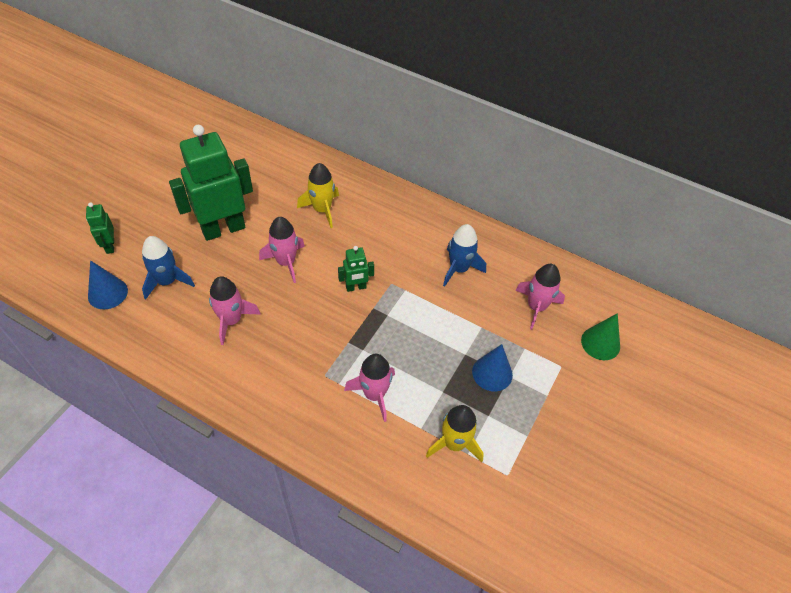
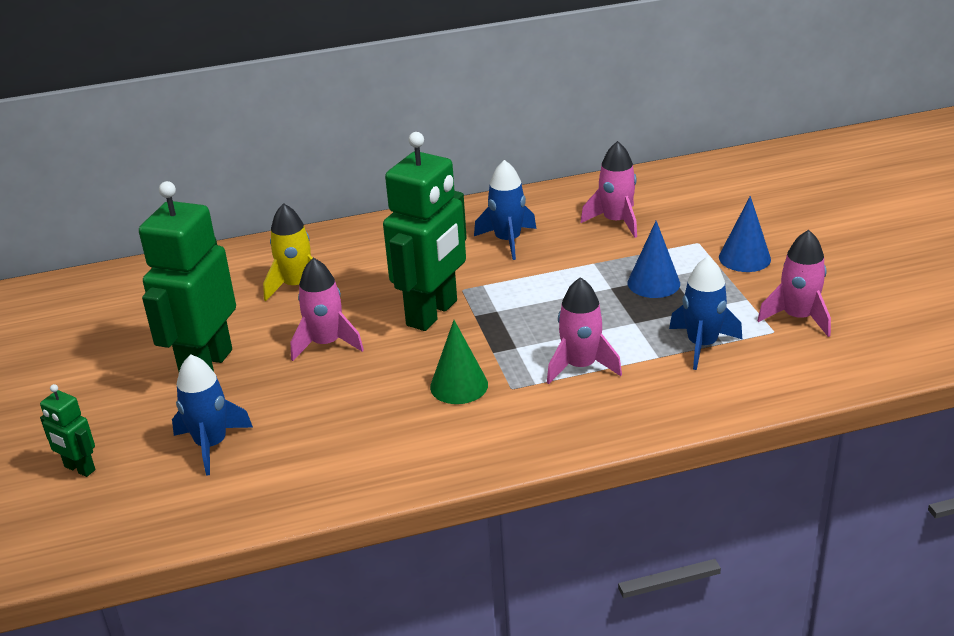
camera: 40 degrees left, 20 degrees down
blue cone [88,260,128,309] -> blue cone moved to [719,196,771,272]
pink rocket [209,276,261,345] -> pink rocket moved to [757,230,831,337]
green robot [338,246,374,292] -> green robot [383,132,467,331], size x2.18
yellow rocket [426,405,484,462] -> blue rocket [669,256,742,370]
green cone [581,313,620,360] -> green cone moved to [430,320,488,404]

